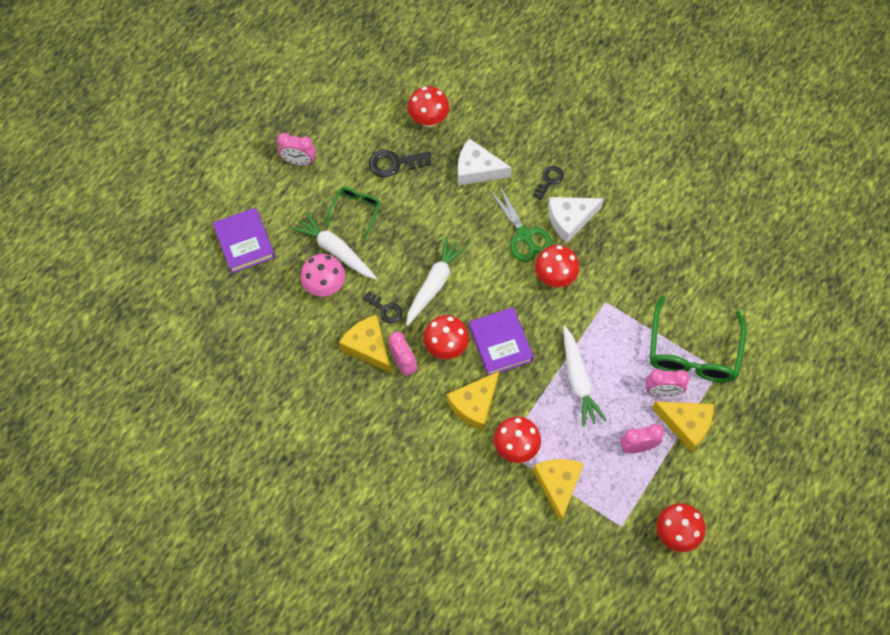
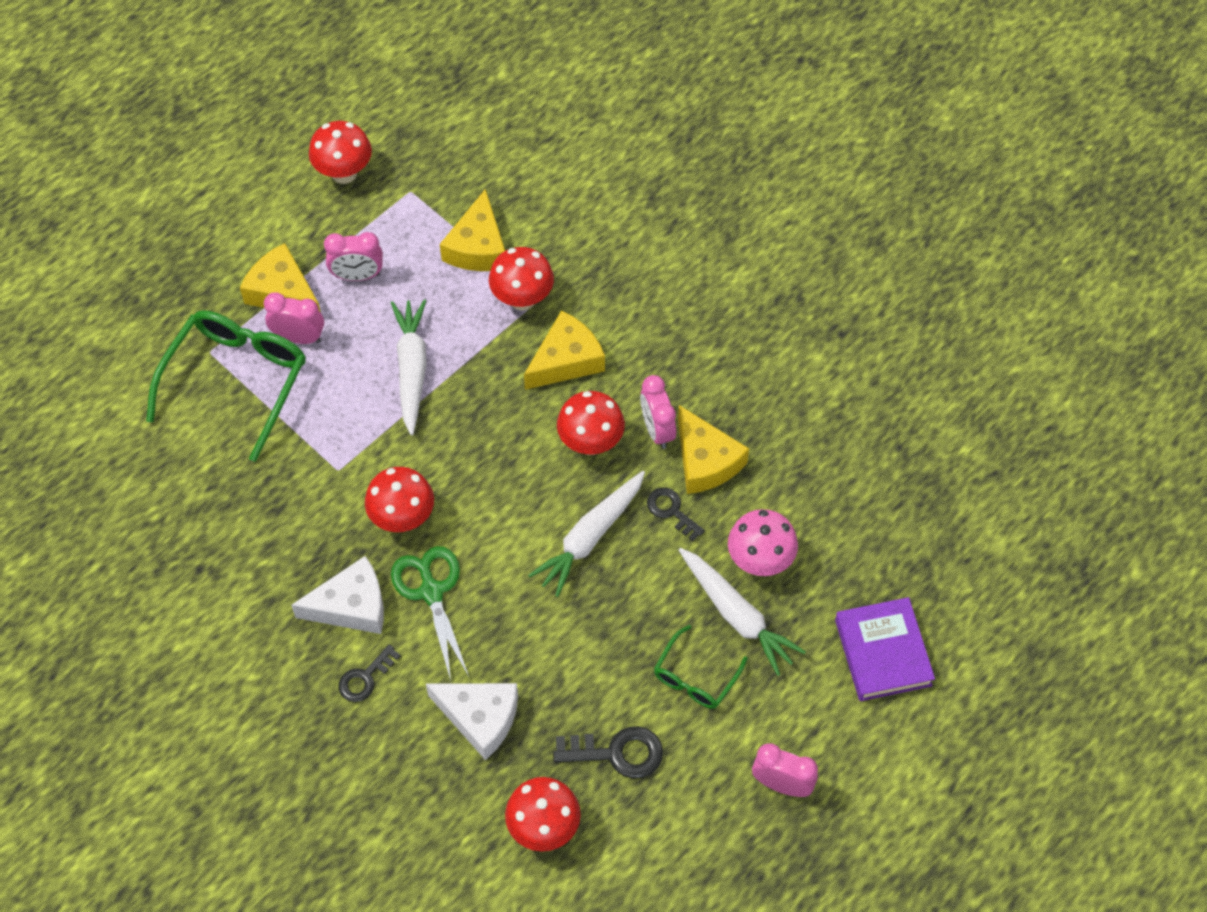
camera: 170 degrees left, 5 degrees down
purple book [469,307,534,376] -> none

